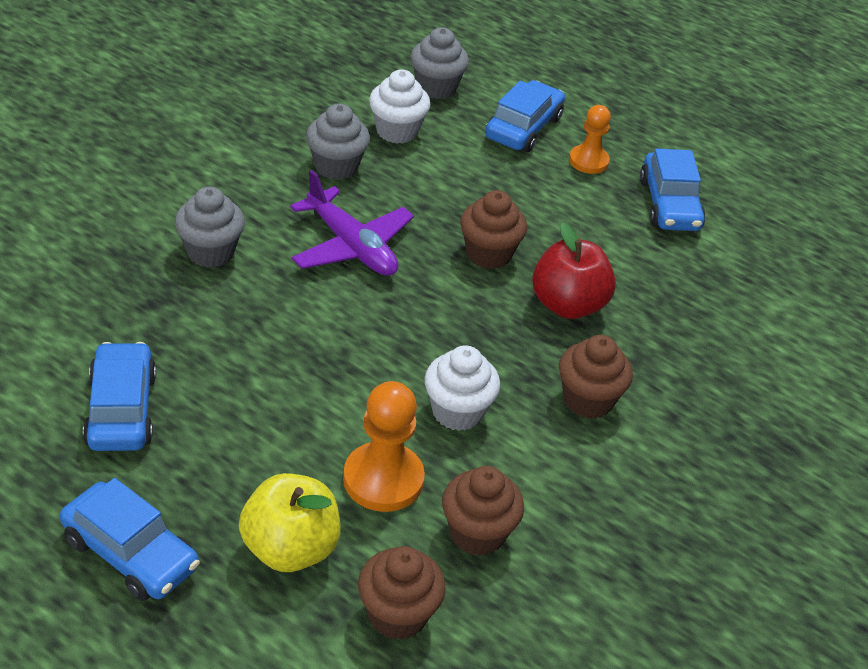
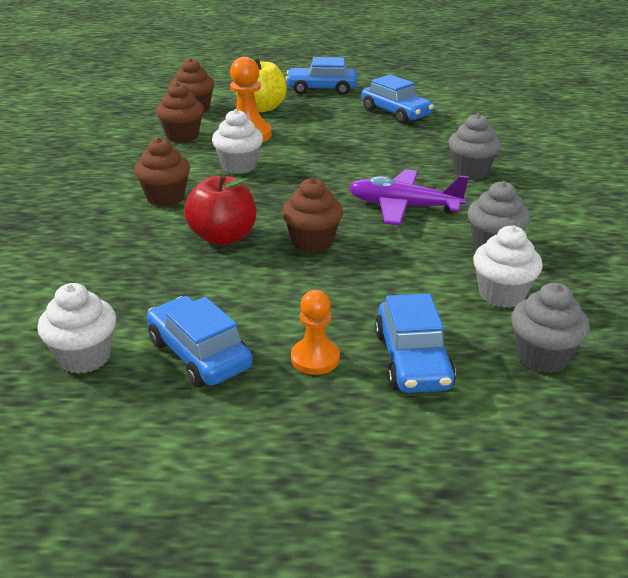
camera: 150 degrees right, 10 degrees down
none -> white cupcake [38,283,116,374]

